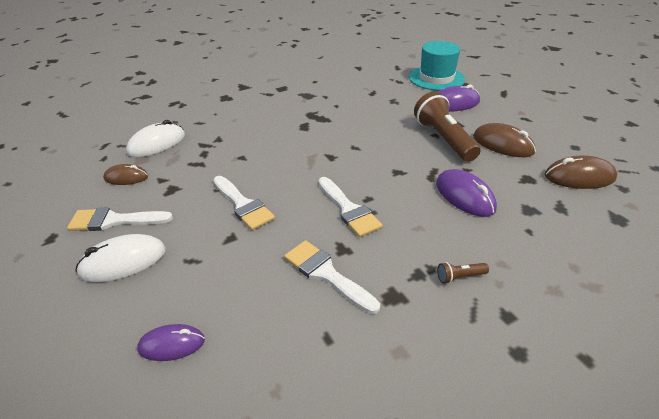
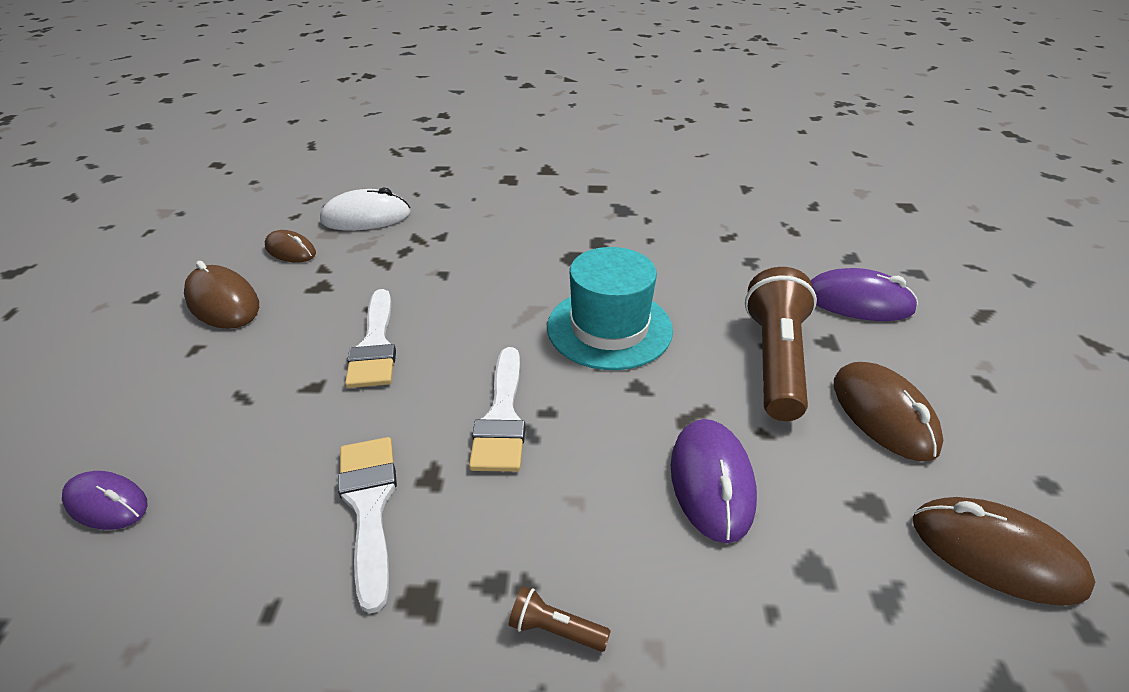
camera: 30 degrees right, 0 degrees up
white brush [67,207,173,231] -> brown mouse [184,261,259,329]
white mouse [76,234,166,282] -> none
turquoise hat [409,41,465,91] -> turquoise hat moved to [547,247,673,370]

